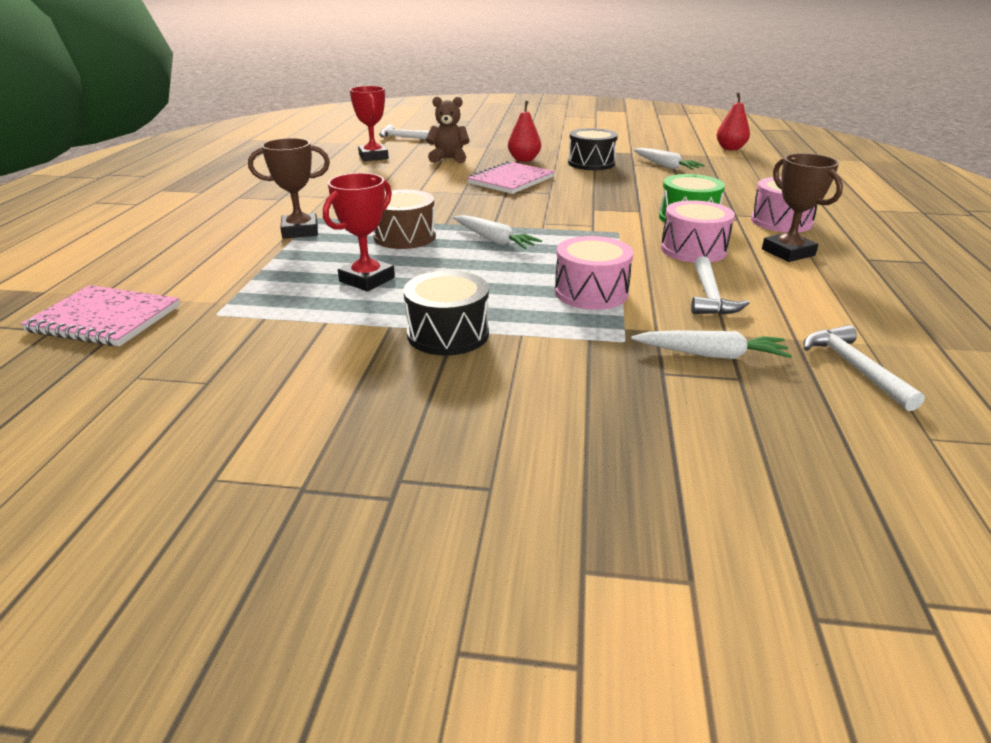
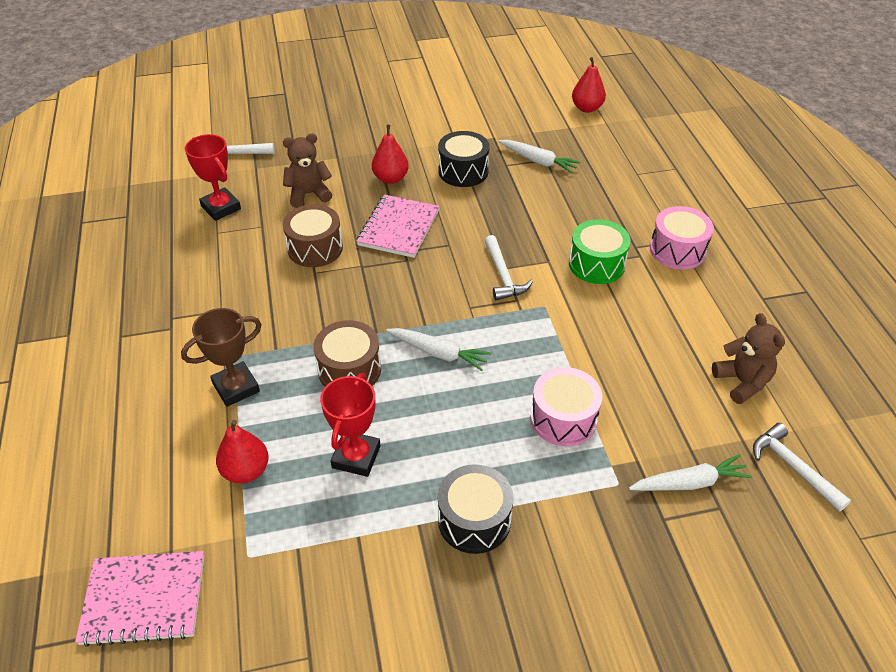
camera: 20 degrees left, 15 degrees up
pink drum [661,200,735,263] -> none
white hammer [691,256,749,315] -> white hammer moved to [484,235,533,300]
brown trophy [762,153,843,262] -> none
none -> red pear [216,420,269,483]
none -> brown drum [283,204,343,267]
none -> brown teddy bear [712,313,785,404]

